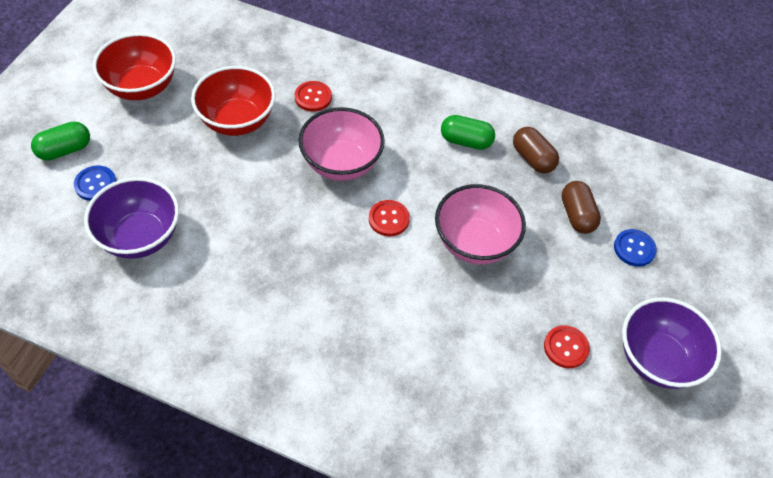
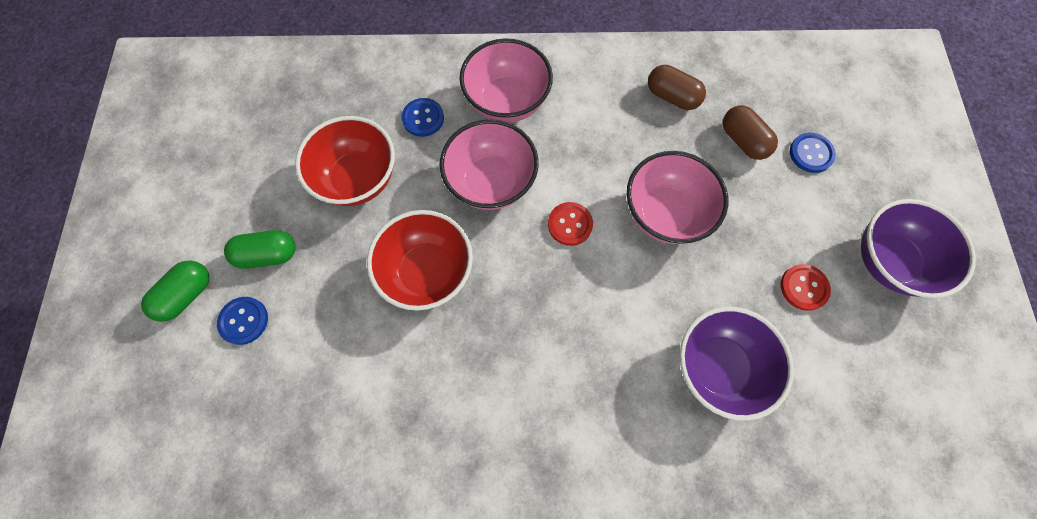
camera: 20 degrees left, 15 degrees up
purple bowl [84,177,179,259] -> purple bowl moved to [680,307,794,421]
red bowl [93,33,176,100] -> red bowl moved to [367,210,473,311]
red button [295,81,332,112] -> blue button [402,98,444,137]
green capsule [441,115,495,150] -> green capsule moved to [224,230,296,269]
none -> pink bowl [460,38,553,123]

